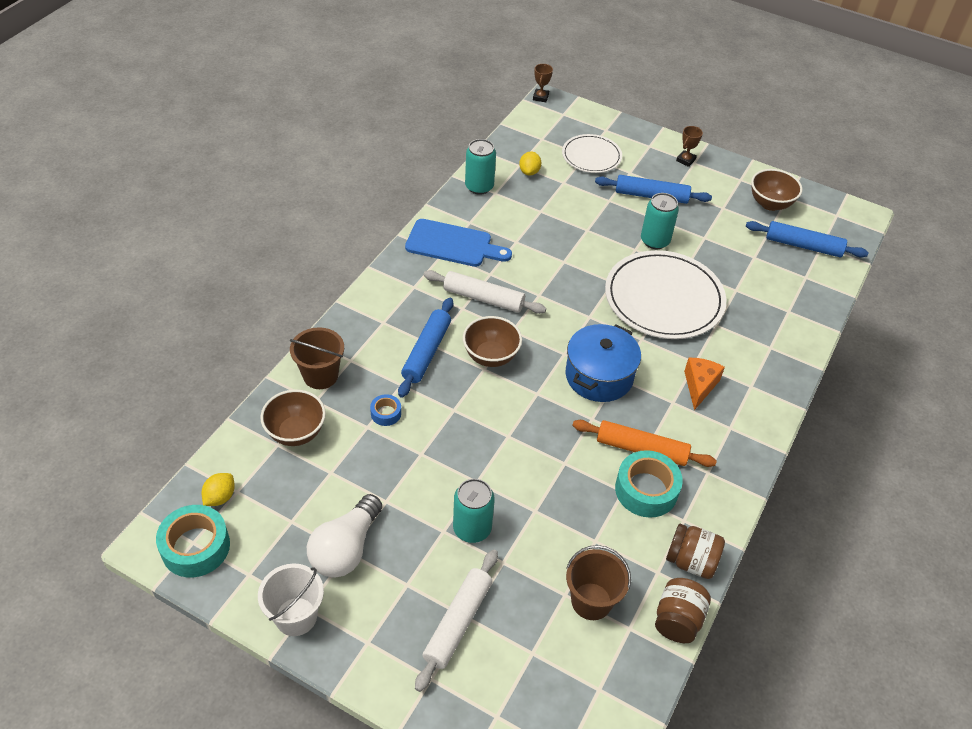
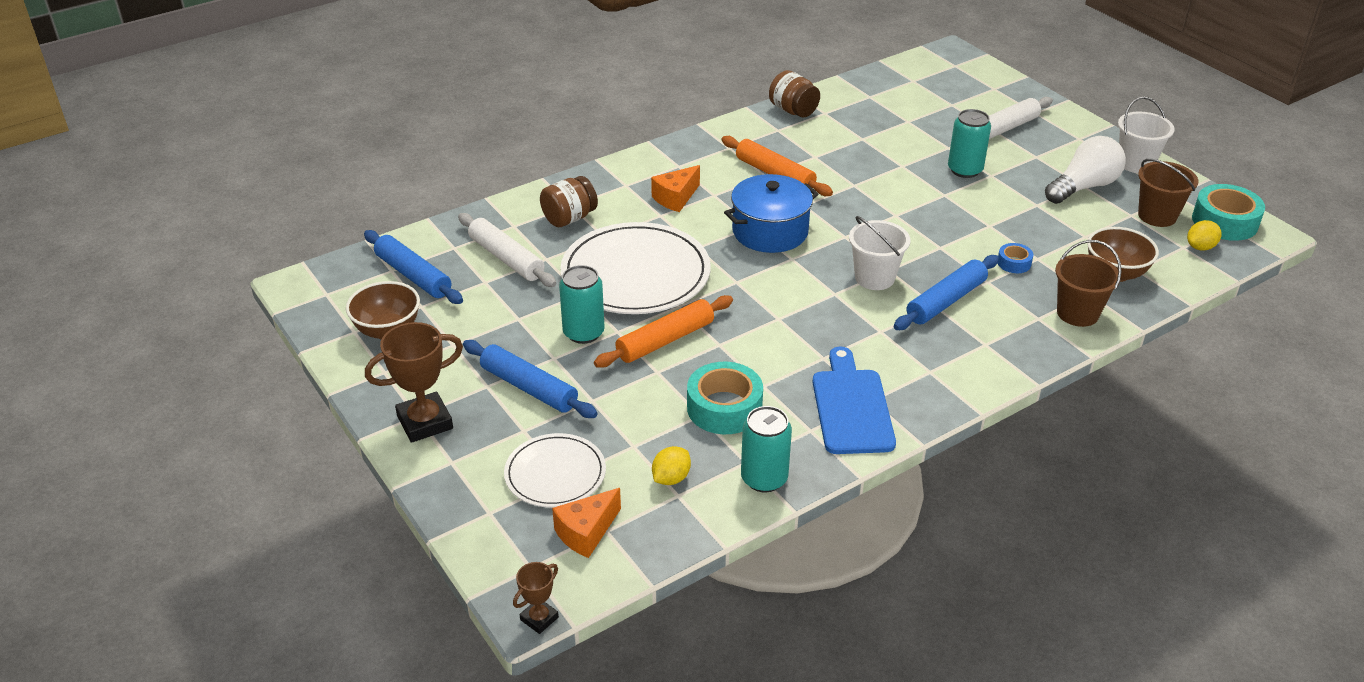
camera: 150 degrees left, 10 degrees down
blue cutting board [405,219,512,267] -> blue cutting board turned 45 degrees clockwise [812,347,896,454]
white rolling pin [423,270,546,314] -> white rolling pin moved to [458,213,556,287]
brown bowl [463,316,522,367] -> white bucket [849,216,910,290]
brown bucket [566,545,631,620] -> brown bucket moved to [1138,159,1198,227]
turquoise tape [615,450,683,518] -> turquoise tape moved to [687,362,763,434]
brown jar [655,578,711,643] -> brown jar moved to [540,176,598,227]
brown trophy [676,126,703,167] -> brown trophy [365,322,463,443], size x1.87
none -> orange cheese [552,488,621,558]
none -> orange rolling pin [594,295,733,368]

